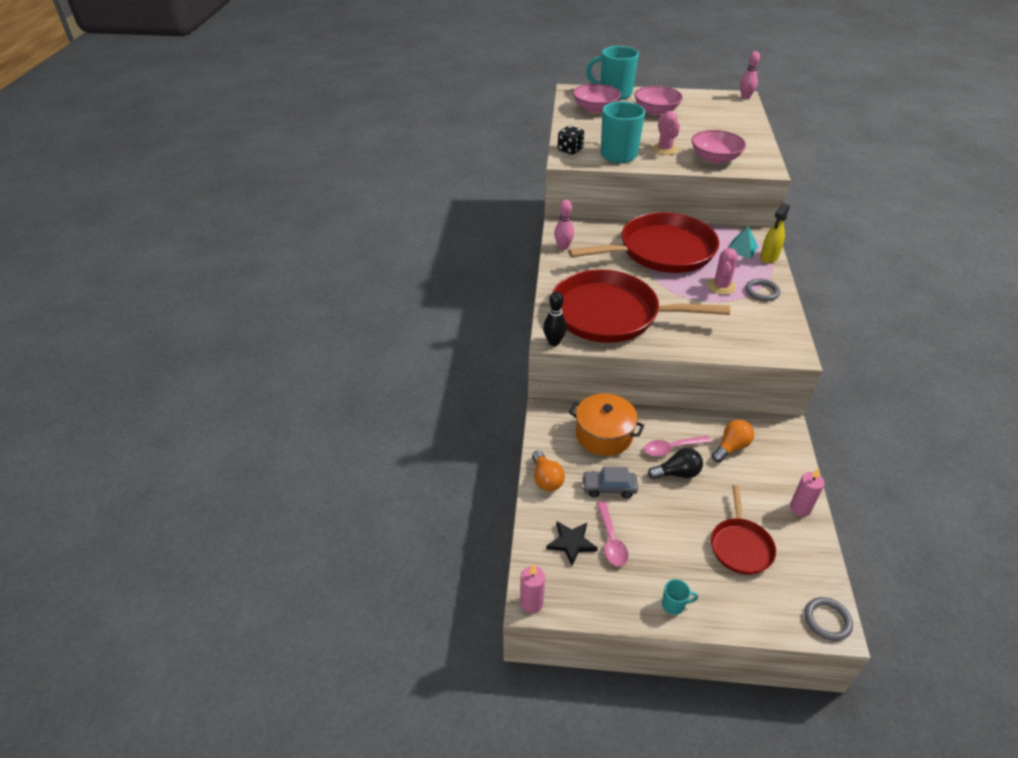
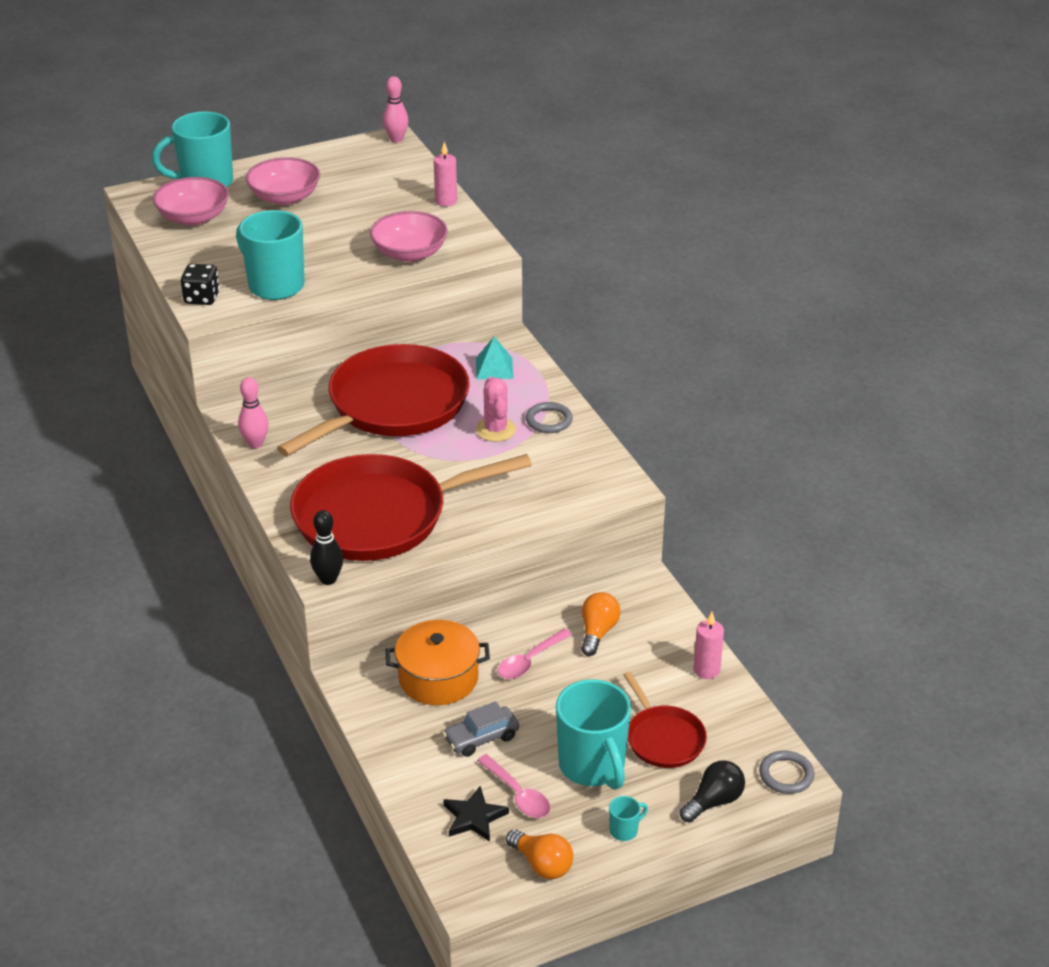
camera: 30 degrees left, 5 degrees down
pink candle [520,564,545,613] -> pink candle moved to [434,142,457,206]
orange light bulb [532,450,565,491] -> orange light bulb moved to [506,829,573,879]
black light bulb [648,448,703,479] -> black light bulb moved to [680,760,745,823]
pink cactus [652,111,680,155] -> none
yellow spray bottle [760,203,790,263] -> none
none -> turquoise mug [556,679,631,790]

